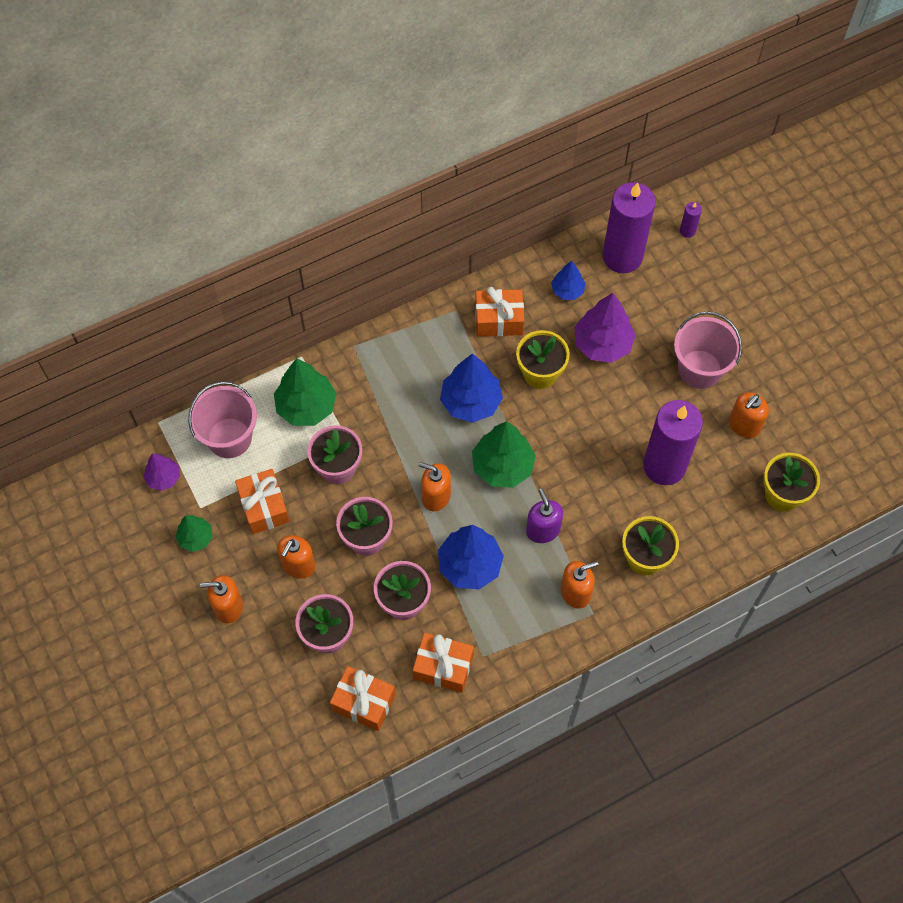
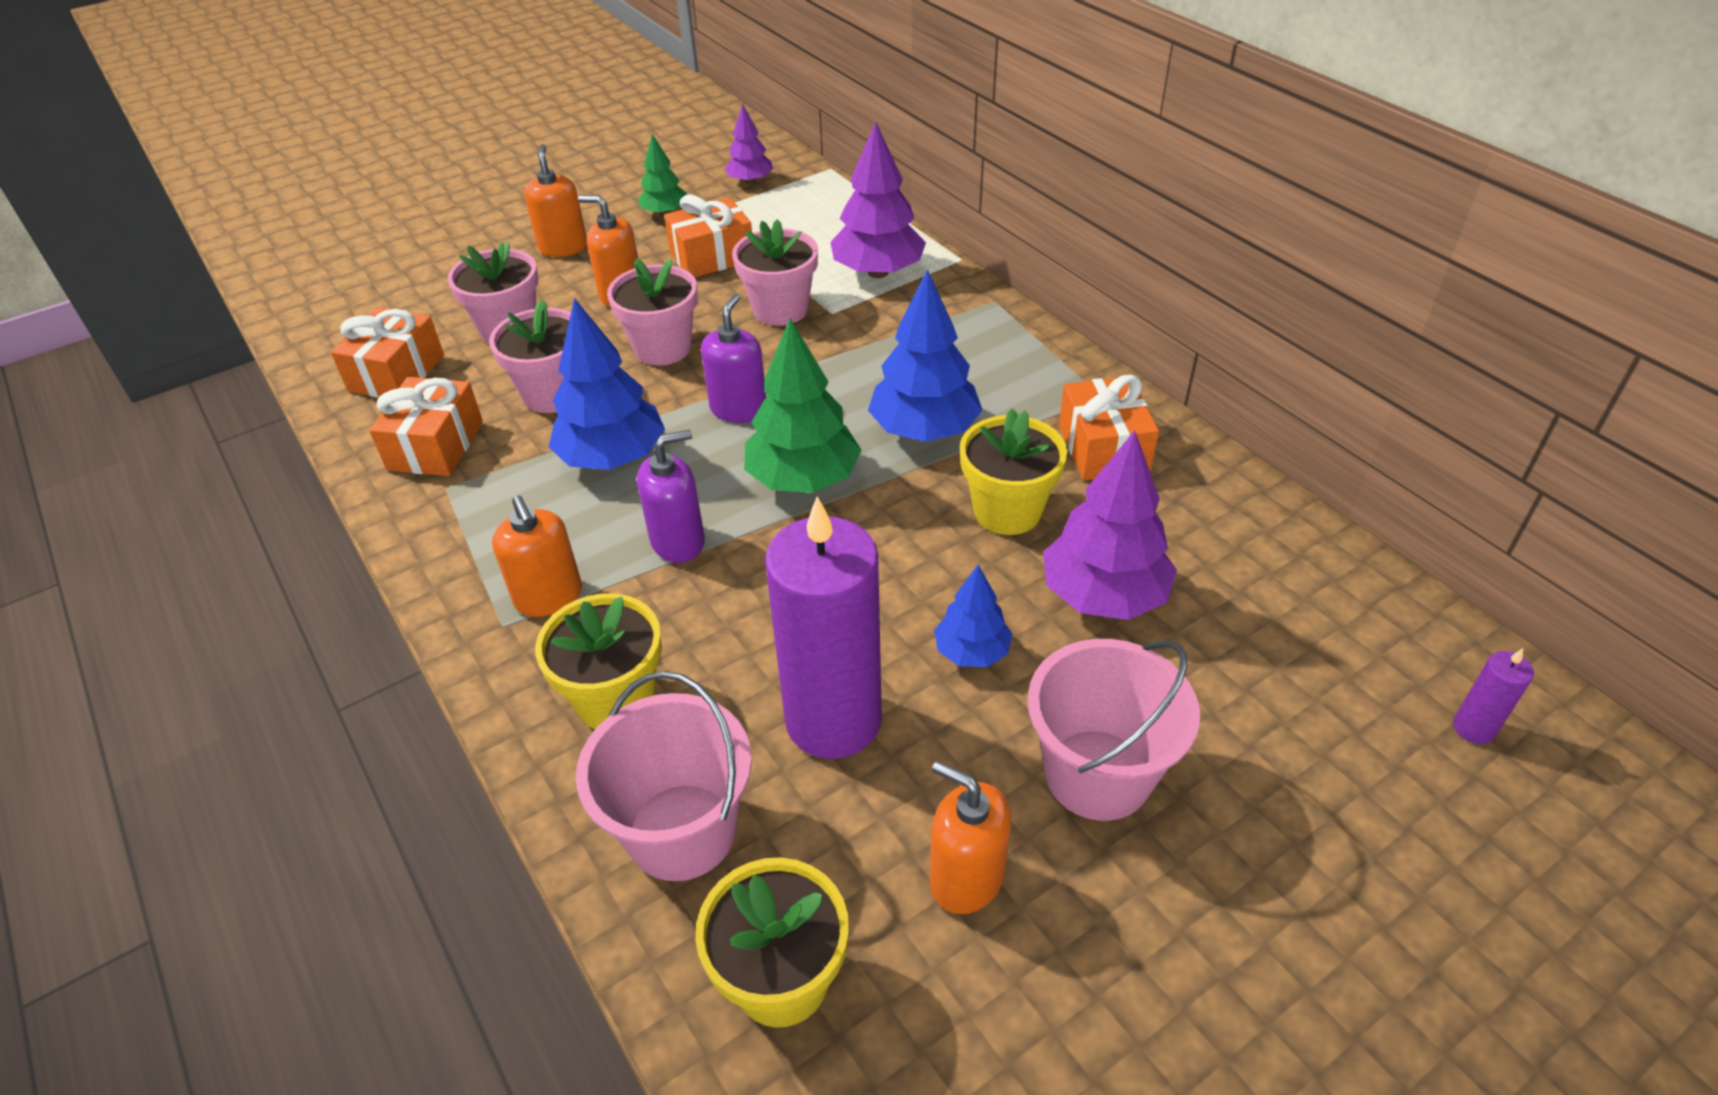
camera: 85 degrees right, 20 degrees down
pink bucket [188,381,257,458] -> pink bucket moved to [576,671,752,881]
green tree [274,358,337,426] -> purple tree [830,121,926,278]
orange soap dispenser [419,462,451,511] -> purple soap dispenser [701,294,766,423]
blue tree [551,261,586,300] -> blue tree moved to [934,565,1012,667]
purple candle [603,182,655,273] -> none

